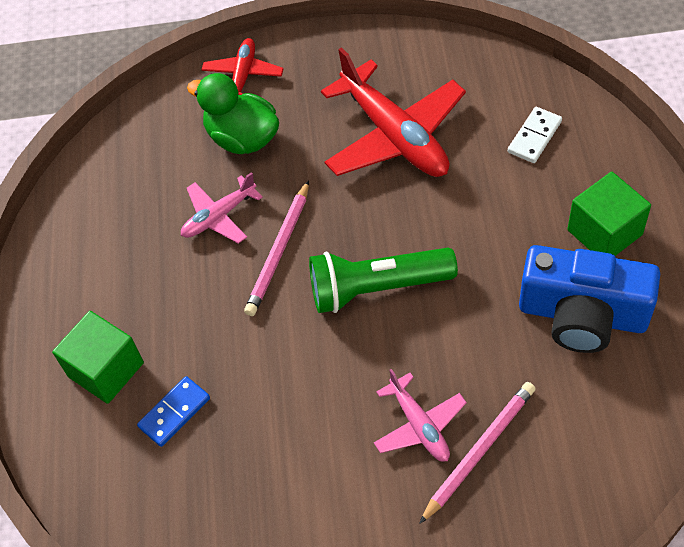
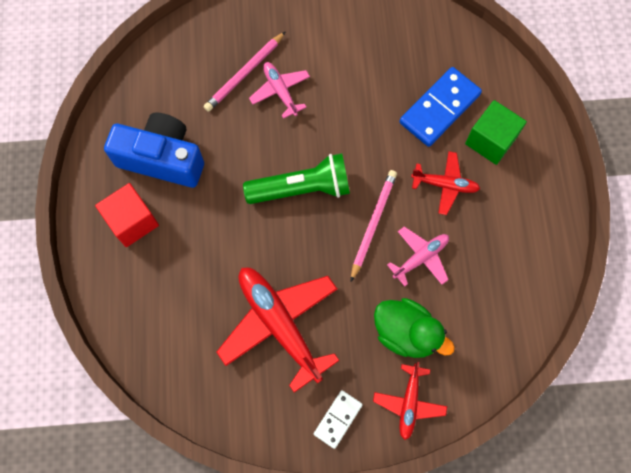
camera: 175 degrees right, 15 degrees up
blue domino [137,376,210,447] -> blue domino [399,67,482,147], size x1.76
white domino [508,107,562,163] -> white domino moved to [314,390,363,449]
green cube [567,172,651,256] -> red cube [95,183,159,247]
none -> red plane [411,151,480,215]

